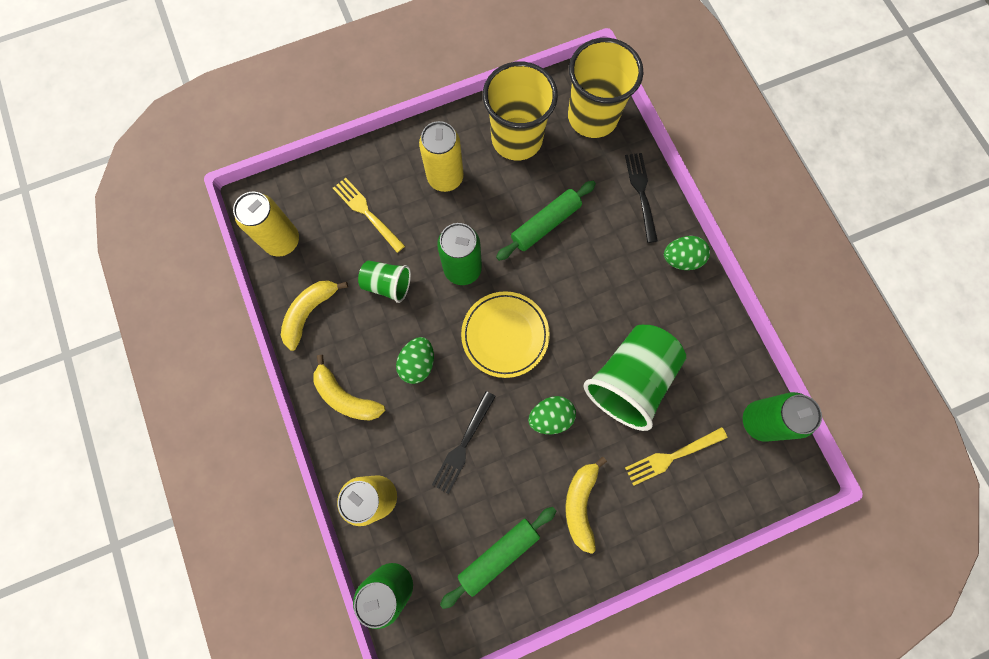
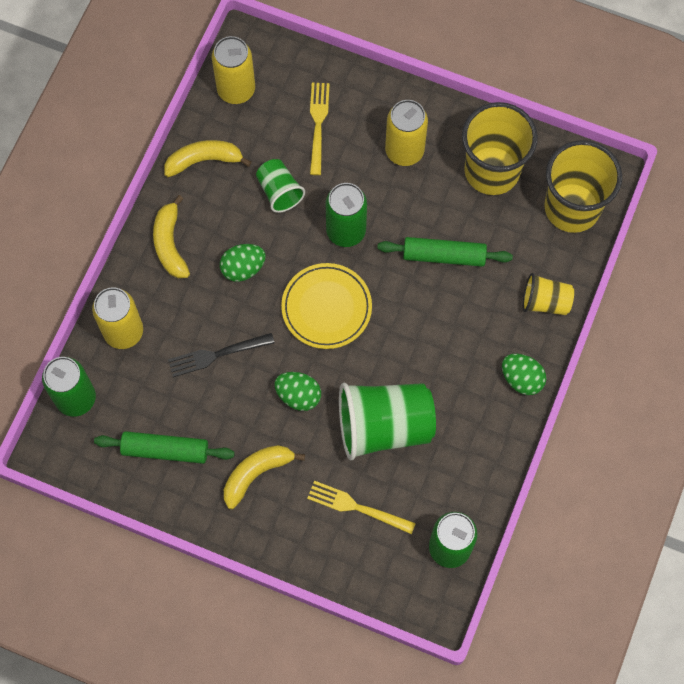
camera: 45 degrees right, 5 degrees down
black fork [625,153,658,243] -> yellow cup [523,273,574,315]

